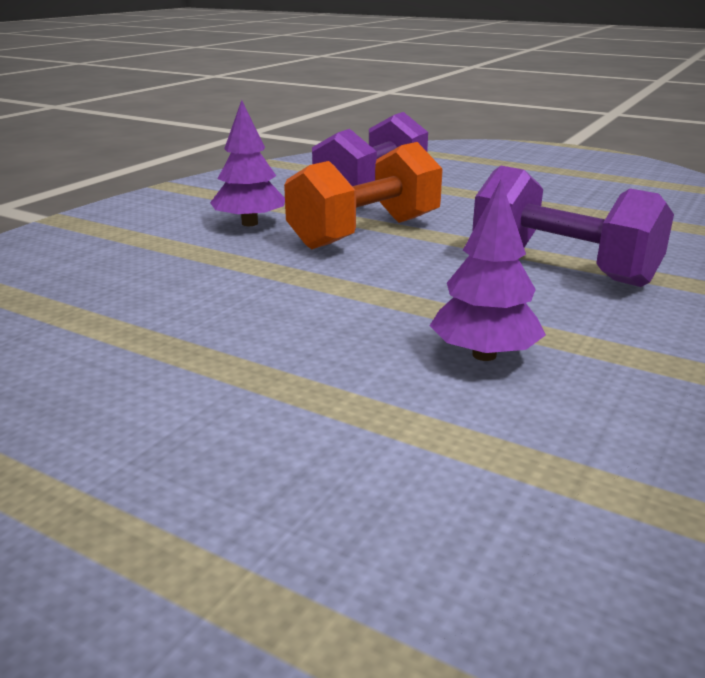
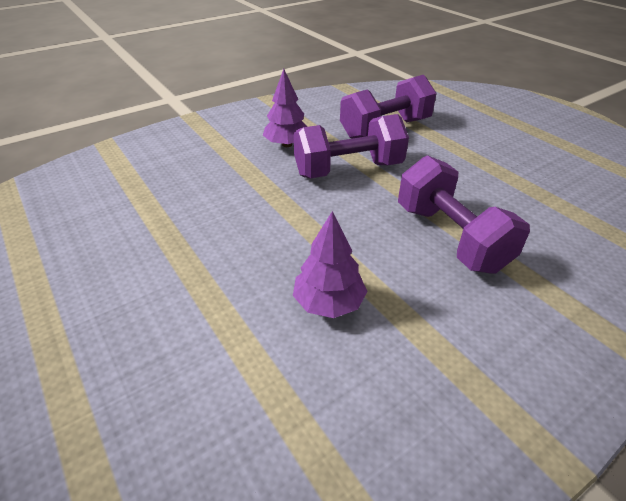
camera: 25 degrees right, 15 degrees up
orange dumbbell [284,142,443,249] -> purple dumbbell [293,114,409,178]

